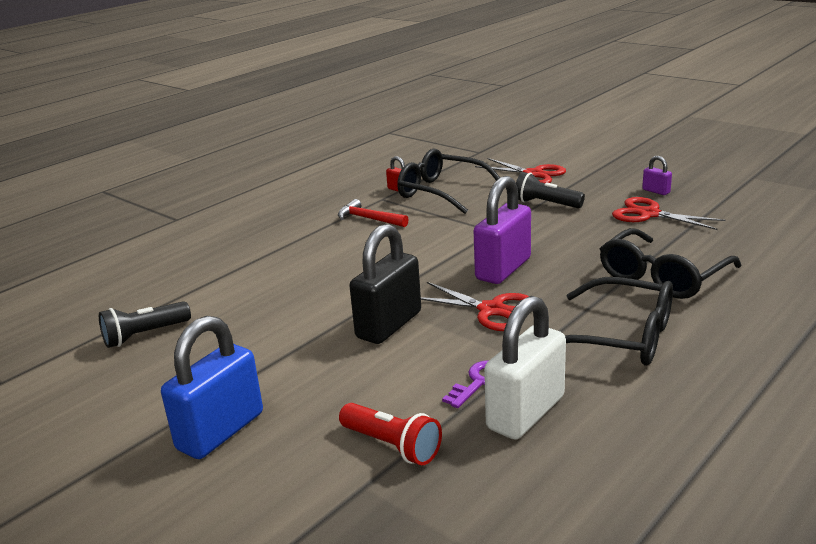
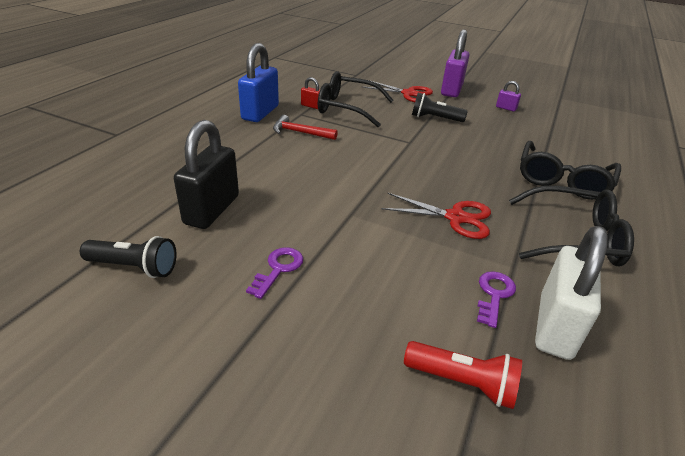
camera: 20 degrees left, 10 degrees up
black flashlight [99,301,191,348] -> black flashlight turned 120 degrees counterclockwise [80,236,177,278]
blue padlock [161,316,263,459] -> blue padlock moved to [238,43,279,122]
black padlock [349,224,421,344] -> black padlock moved to [174,120,239,229]
purple padlock [474,176,531,284] -> purple padlock moved to [441,30,469,97]
red scissors [612,197,726,230] -> none
none -> purple key [246,247,303,299]

